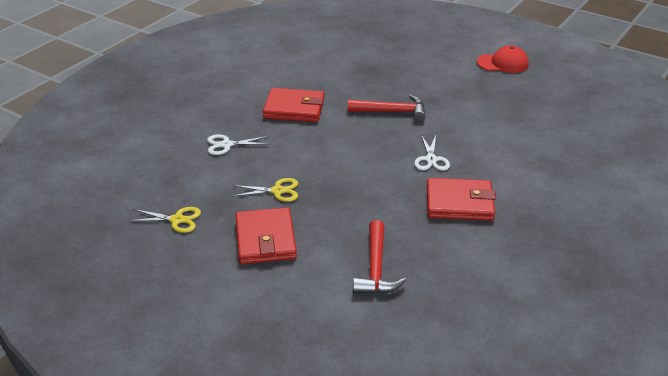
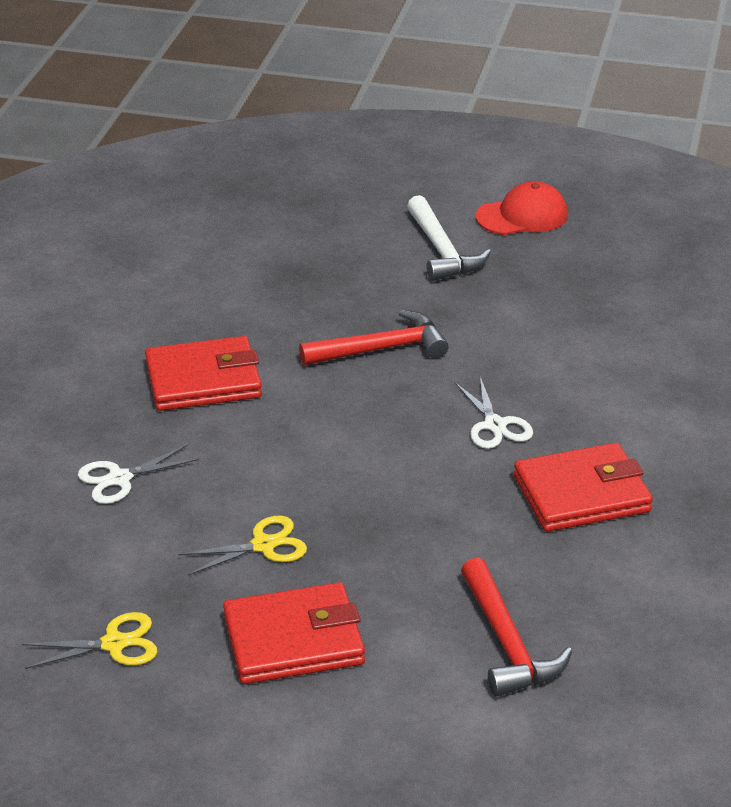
camera: 20 degrees left, 0 degrees up
red wallet [236,207,297,264] -> red wallet turned 75 degrees counterclockwise [223,582,365,684]
none -> white hammer [407,195,491,281]

